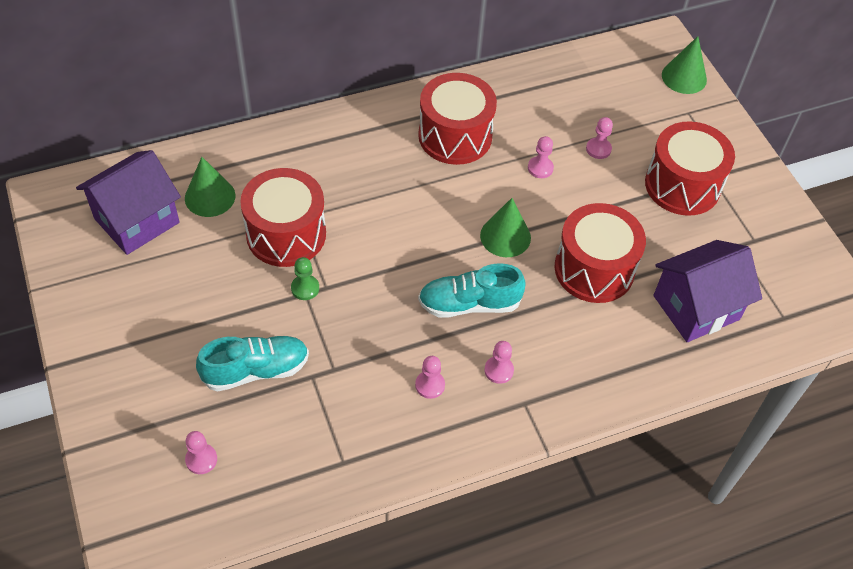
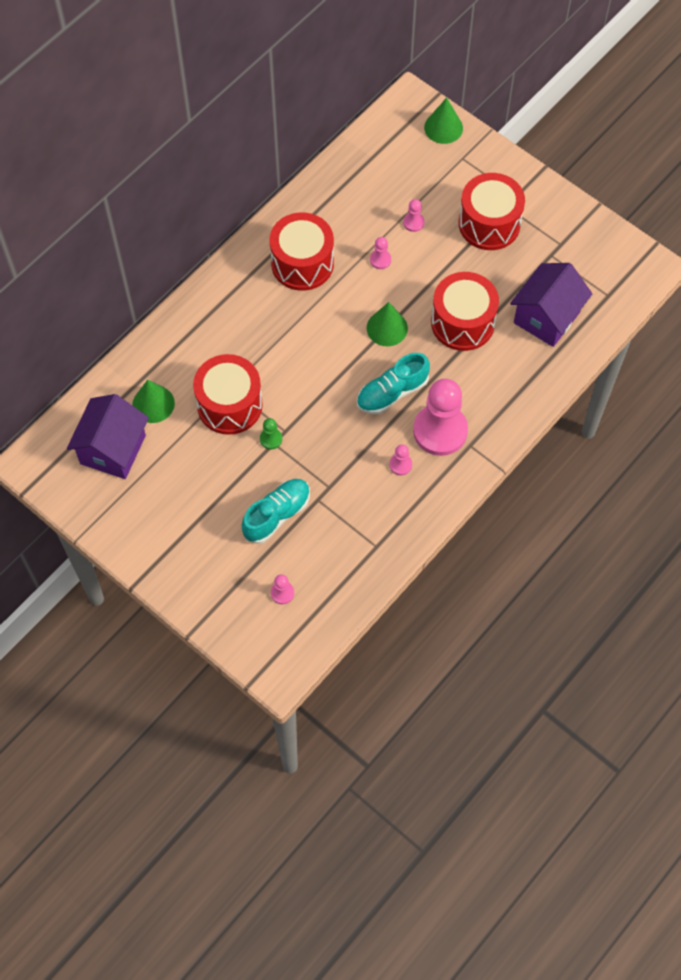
camera: 25 degrees left, 10 degrees up
pink pawn [484,341,514,384] -> pink pawn [413,379,468,456], size x2.41

